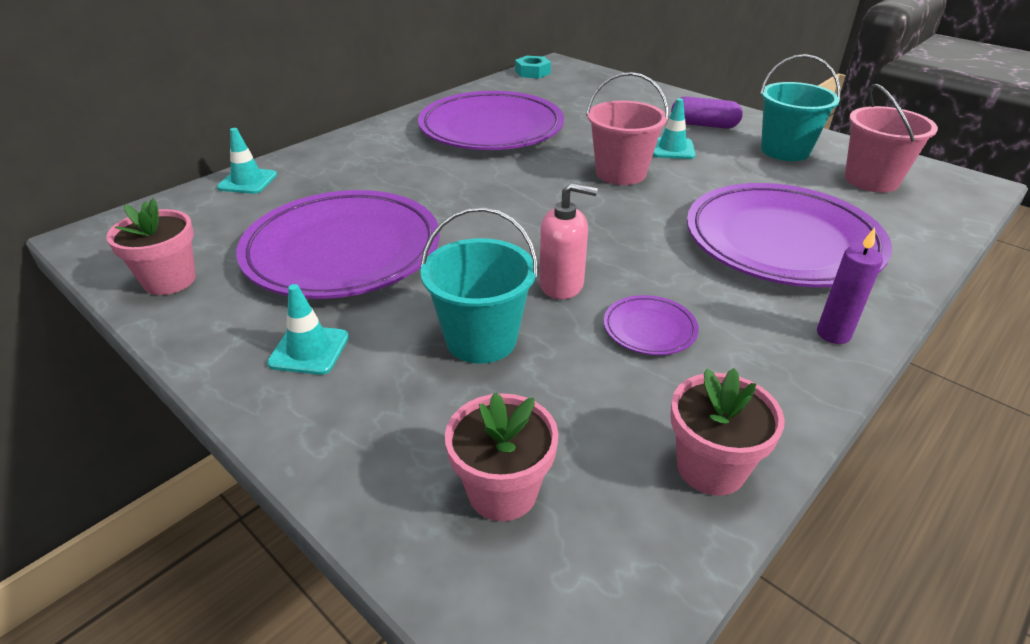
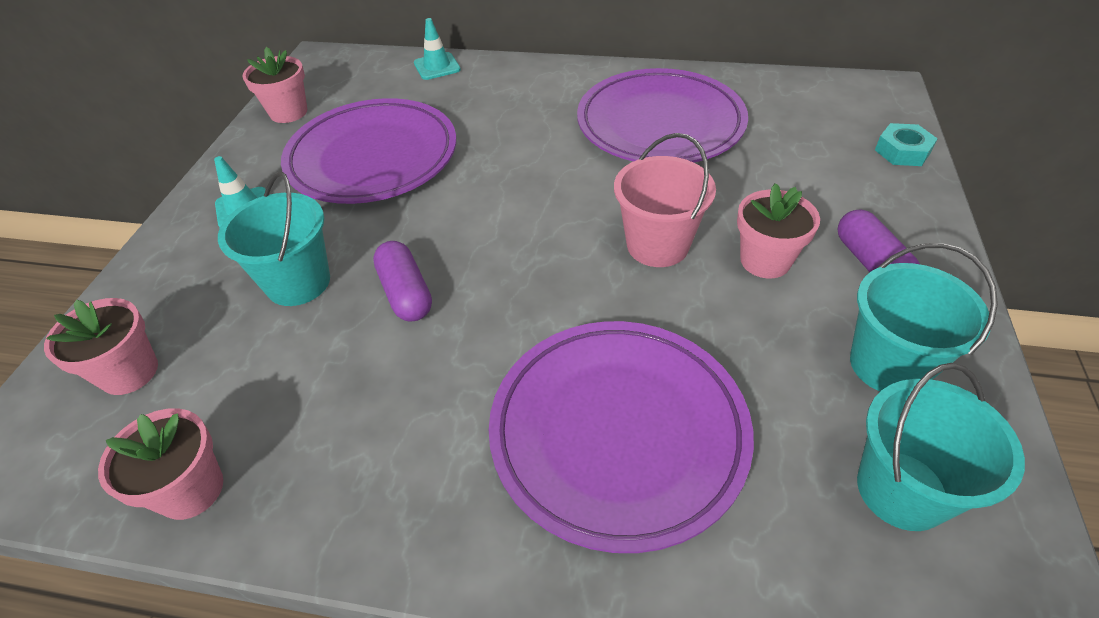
camera: 60 degrees right, 10 degrees up
turquoise nut [515,56,551,78] -> turquoise nut moved to [875,123,938,166]
pink soap dispenser [539,183,598,299] -> purple capsule [373,241,432,321]
purple plate [604,295,699,355] -> none
turquoise traffic cone [653,98,696,159] -> pink flower pot [737,183,820,279]
purple candle [817,227,883,344] -> none
pink bucket [845,84,938,192] -> turquoise bucket [857,363,1025,531]

